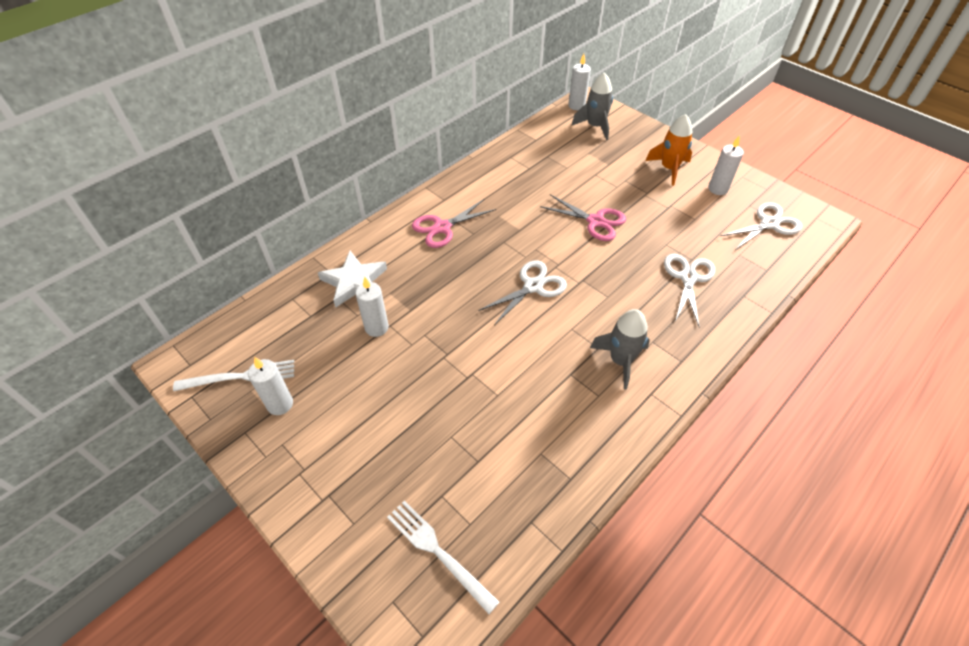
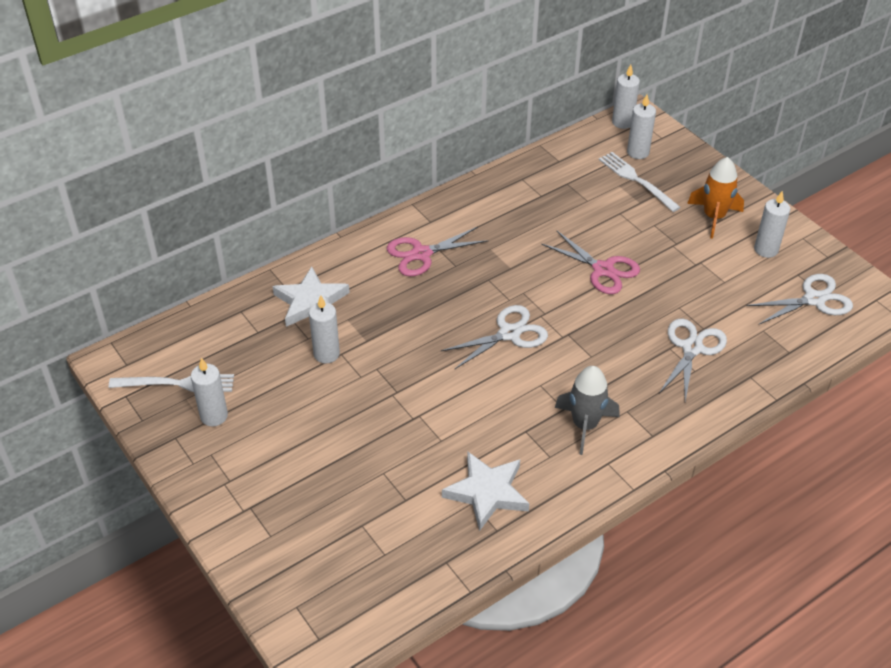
camera: 10 degrees right, 5 degrees down
white fork [387,500,499,614] -> white fork moved to [599,152,681,212]
grey rocket [571,72,613,140] -> white candle [627,95,656,159]
none -> white star [442,452,530,531]

